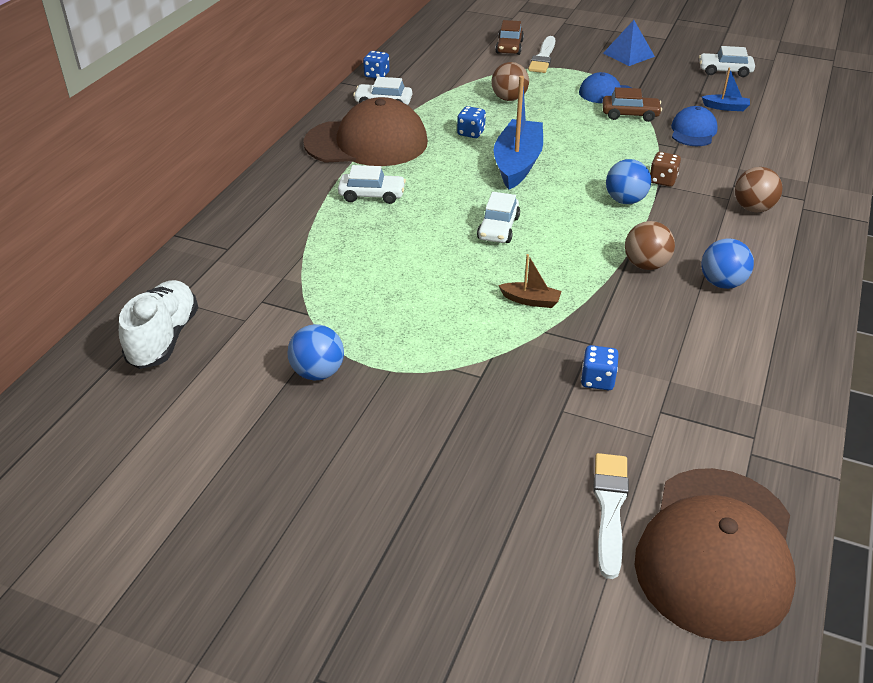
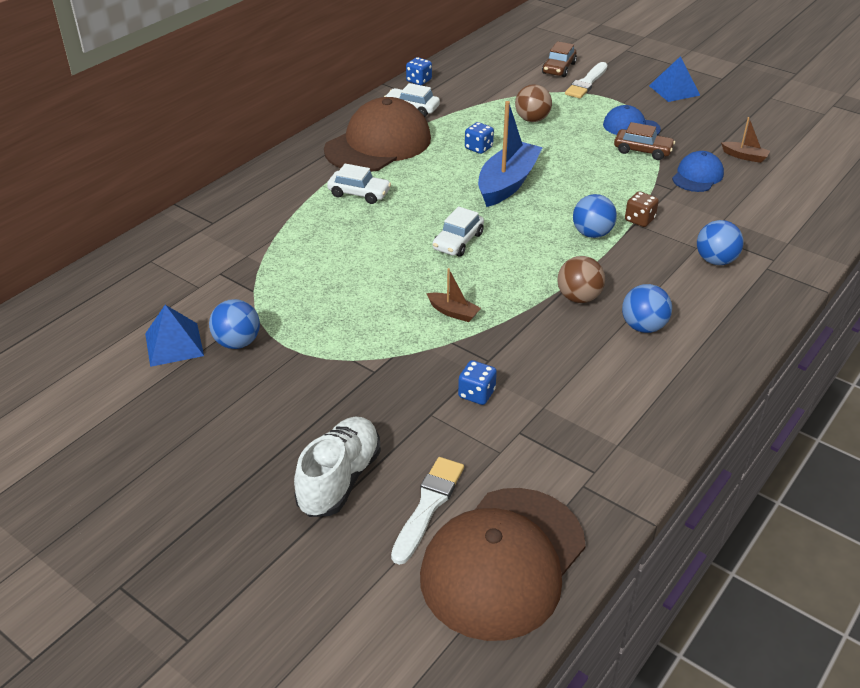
camera: 15 degrees right, 0 degrees up
white shoe [119,280,198,369] -> white shoe moved to [294,416,381,517]
brown cap [303,97,428,166] -> brown cap turned 60 degrees counterclockwise [324,97,431,172]
white car [699,46,755,77] -> none
blue boat [702,68,750,111] -> brown boat [721,117,770,163]
brown ball [735,167,782,212] -> blue ball [697,220,744,265]
none -> blue pyramid [145,305,204,367]

